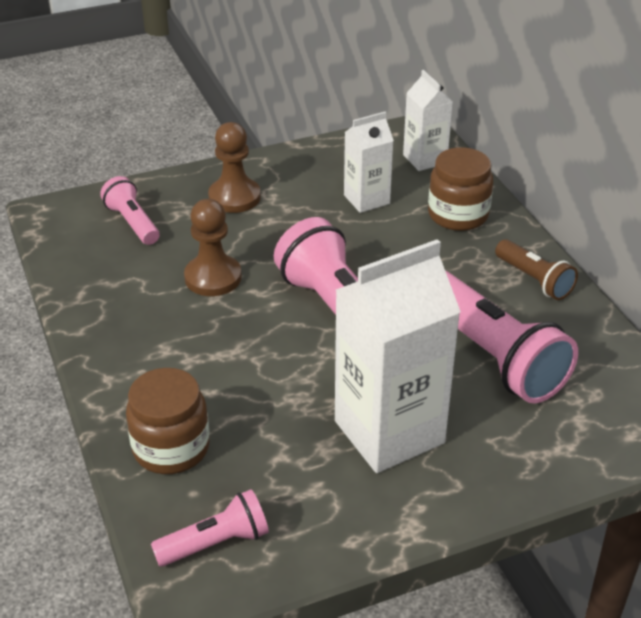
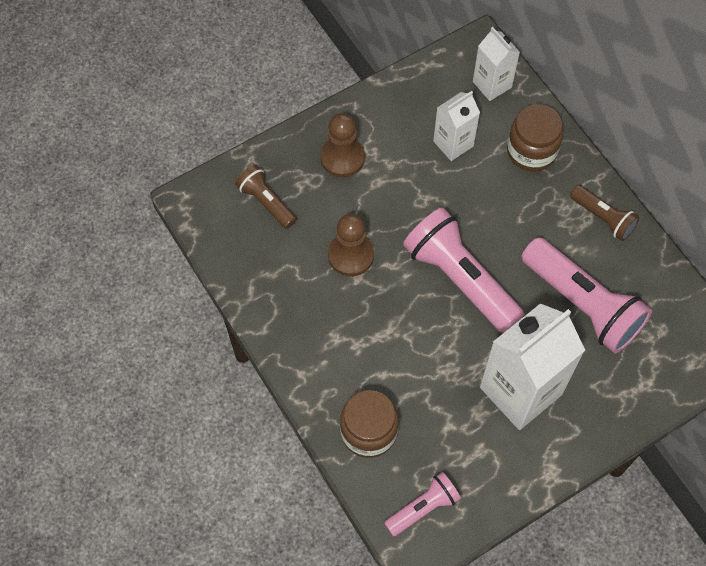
camera: 10 degrees left, 25 degrees up
pink flashlight [100,176,159,245] -> brown flashlight [235,165,297,229]

